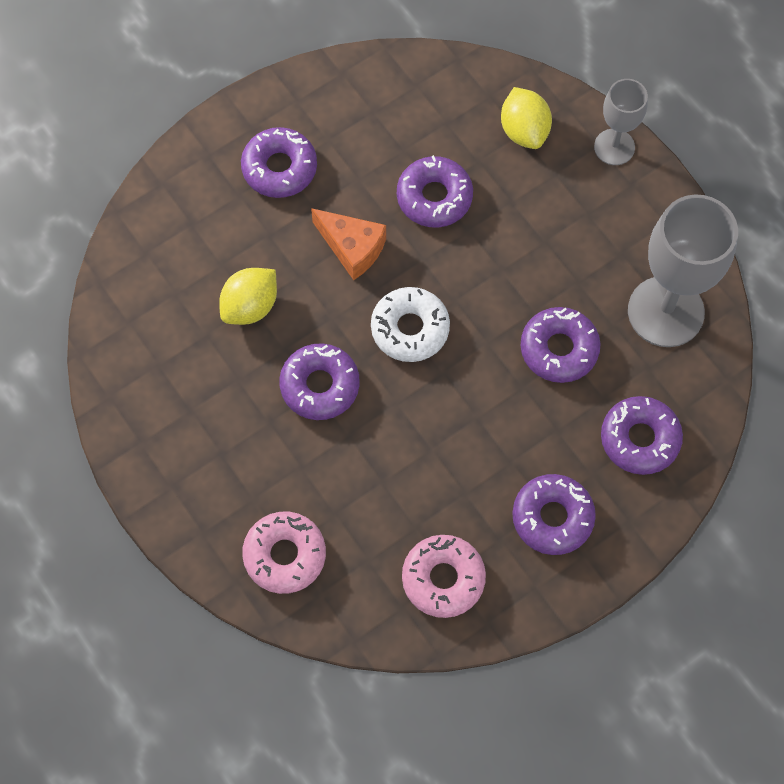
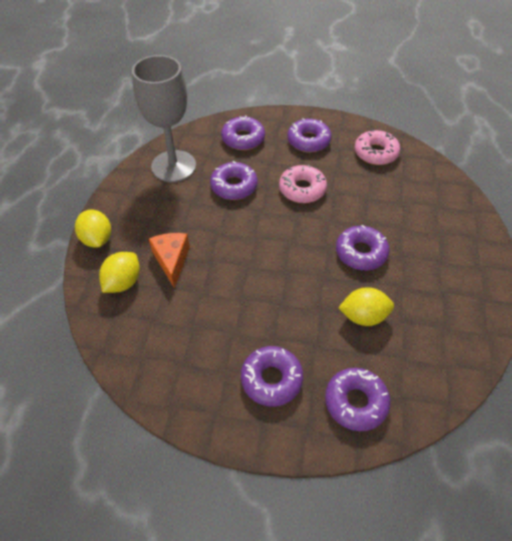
camera: 135 degrees left, 15 degrees down
pink donut [242,512,326,594] -> pink donut moved to [279,165,327,203]
orange cheese [311,208,386,280] -> orange cheese moved to [149,233,190,289]
white donut [371,287,450,362] -> none
purple donut [397,155,473,228] -> purple donut moved to [325,368,390,431]
grey goblet [594,79,648,165] -> yellow lemon [75,210,111,248]

